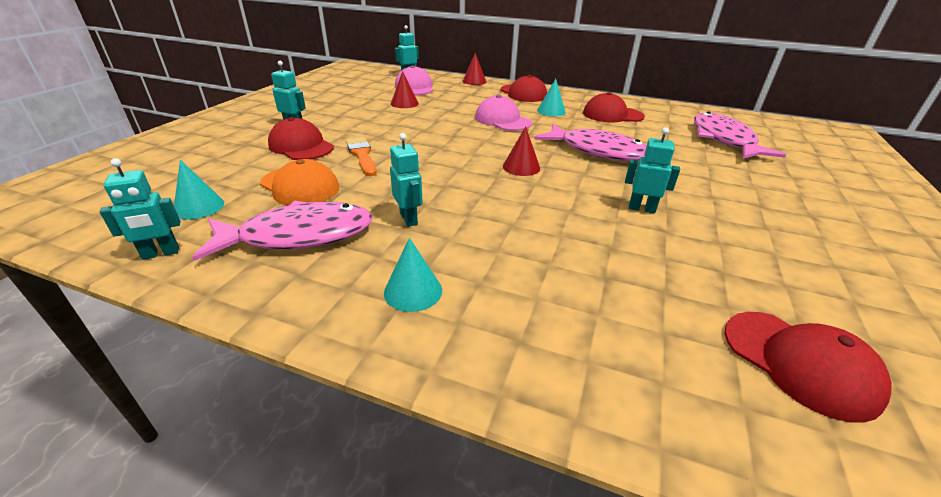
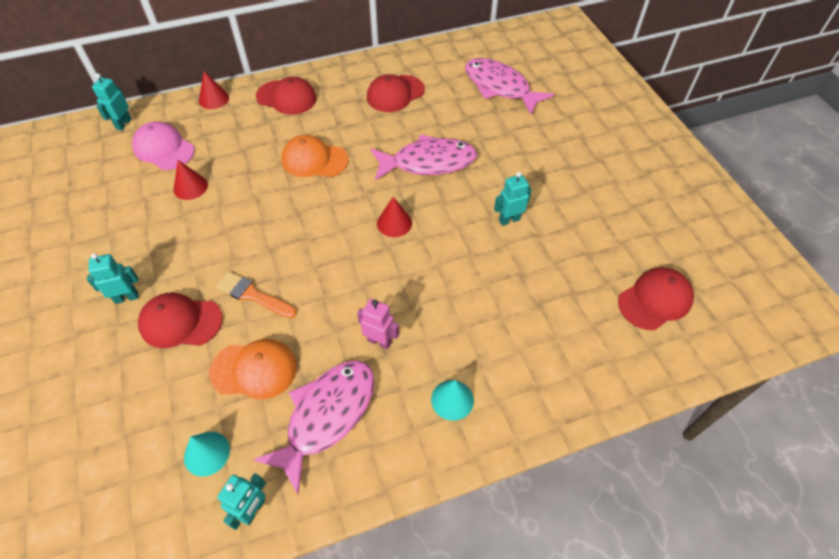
camera: 40 degrees left, 20 degrees up
turquoise robot [390,133,423,227] -> pink robot [357,299,399,350]
pink cap [475,95,532,131] -> orange cap [281,135,349,177]
turquoise cone [537,79,566,116] -> none
red cap [724,312,892,423] -> red cap turned 45 degrees counterclockwise [618,267,694,330]

